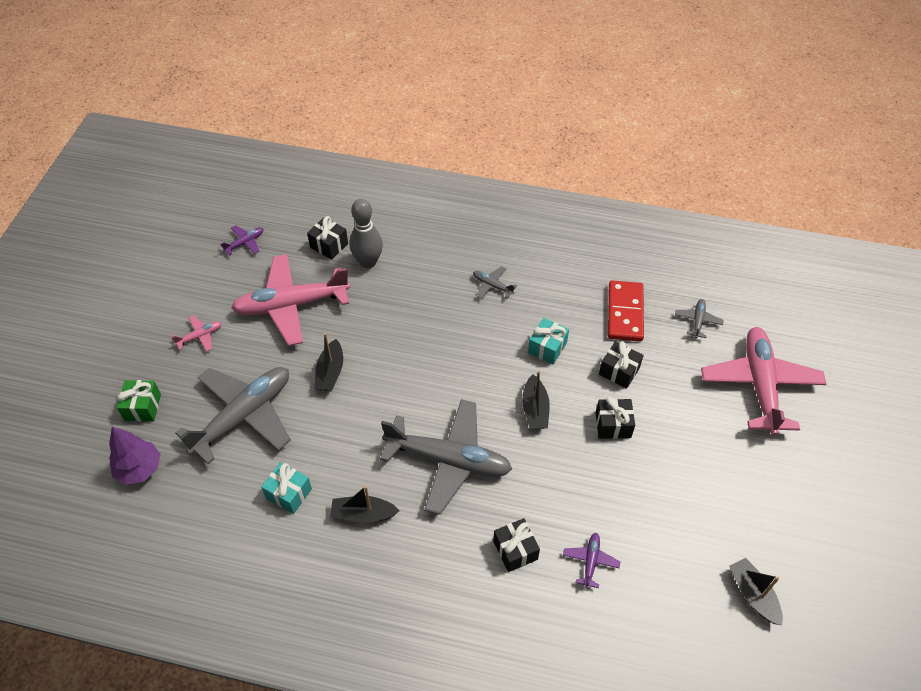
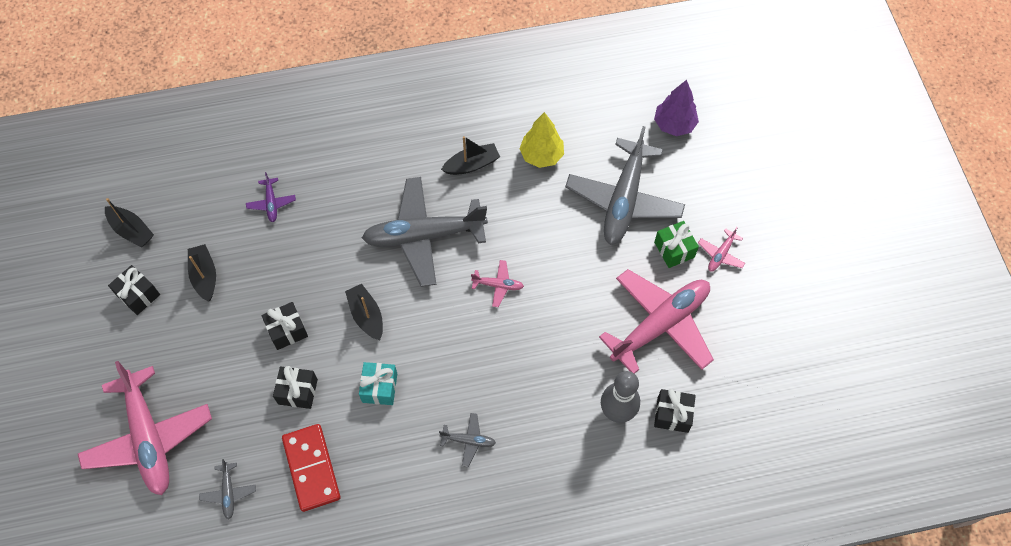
camera: 155 degrees right, 10 degrees up
green gift [117,380,161,422] -> green gift moved to [654,221,699,268]
purple plane [220,225,263,255] -> none
turquoise gift [261,462,312,514] -> yellow tree [519,112,564,168]
black boat [314,333,343,391] -> black boat moved to [188,244,216,302]
black gift [493,518,540,572] -> black gift moved to [108,265,160,315]
none -> pink plane [471,260,524,307]

